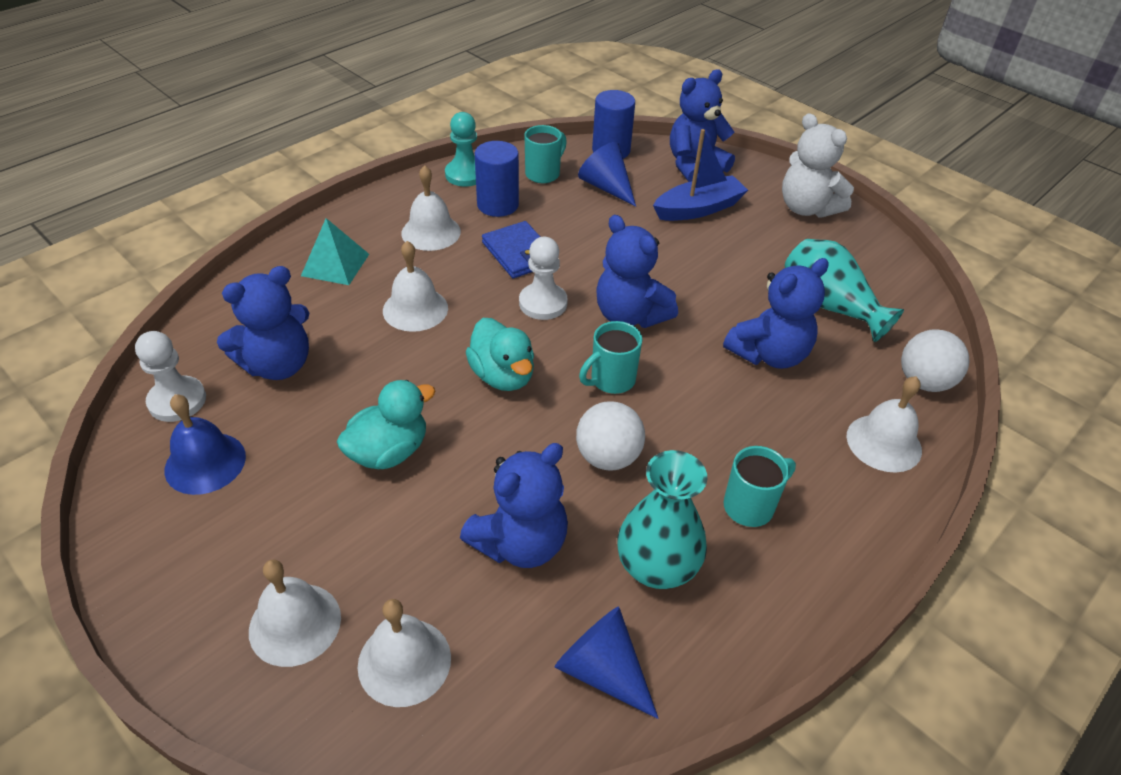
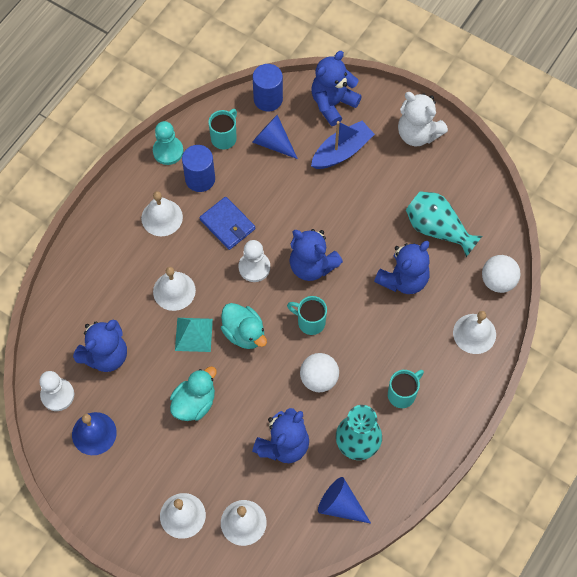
camera: 10 degrees left, 20 degrees up
turquoise pyramid [301,218,369,285] -> turquoise pyramid moved to [175,318,213,352]
turquoise mug [579,321,642,394] -> turquoise mug turned 75 degrees clockwise [287,296,327,335]

